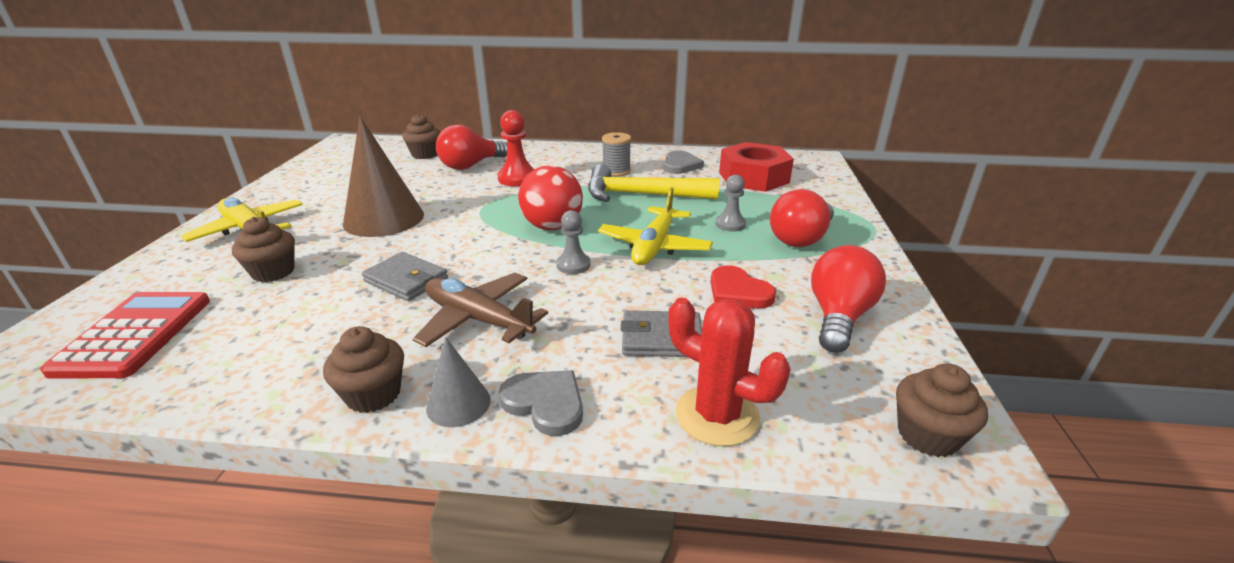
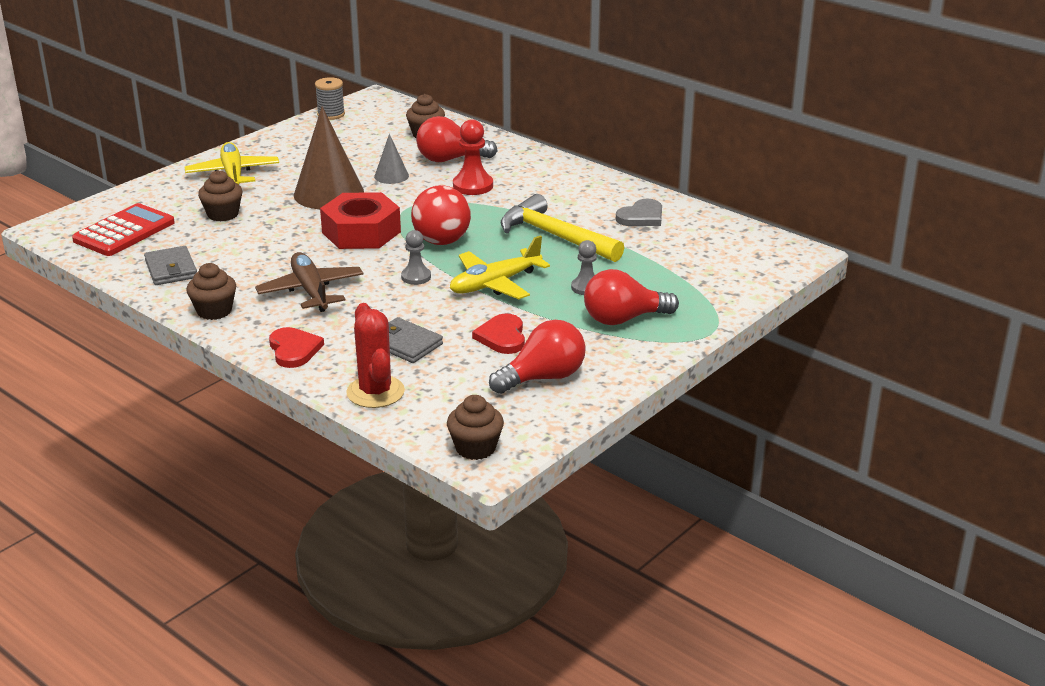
camera: 35 degrees right, 0 degrees up
grey wallet [362,252,448,301] -> grey wallet moved to [144,246,197,285]
grey cone [426,337,491,427] -> grey cone moved to [374,134,409,184]
grey heart [499,370,583,436] -> red heart [269,327,324,368]
grey spool [602,132,631,176] -> grey spool moved to [315,77,345,120]
red nut [719,142,794,192] -> red nut moved to [320,192,401,249]

